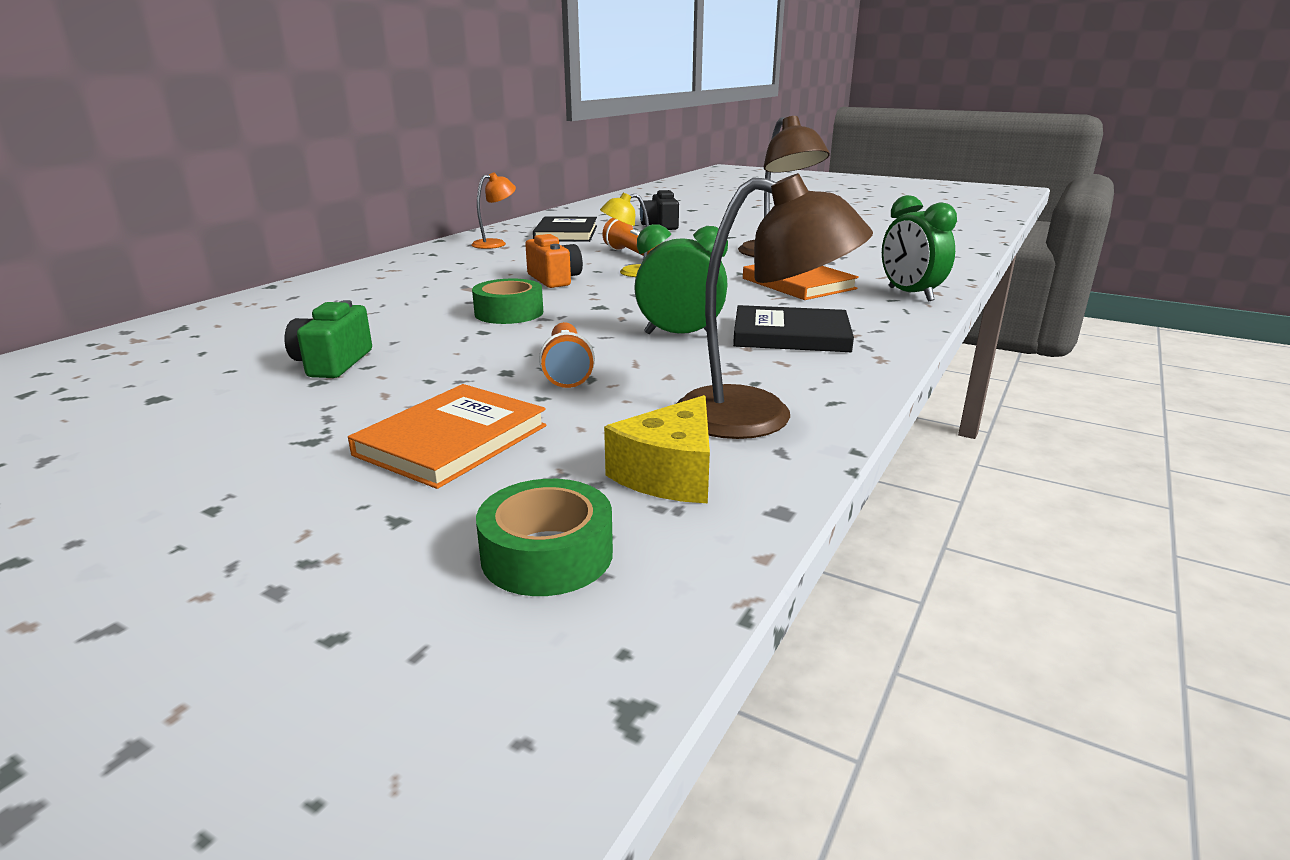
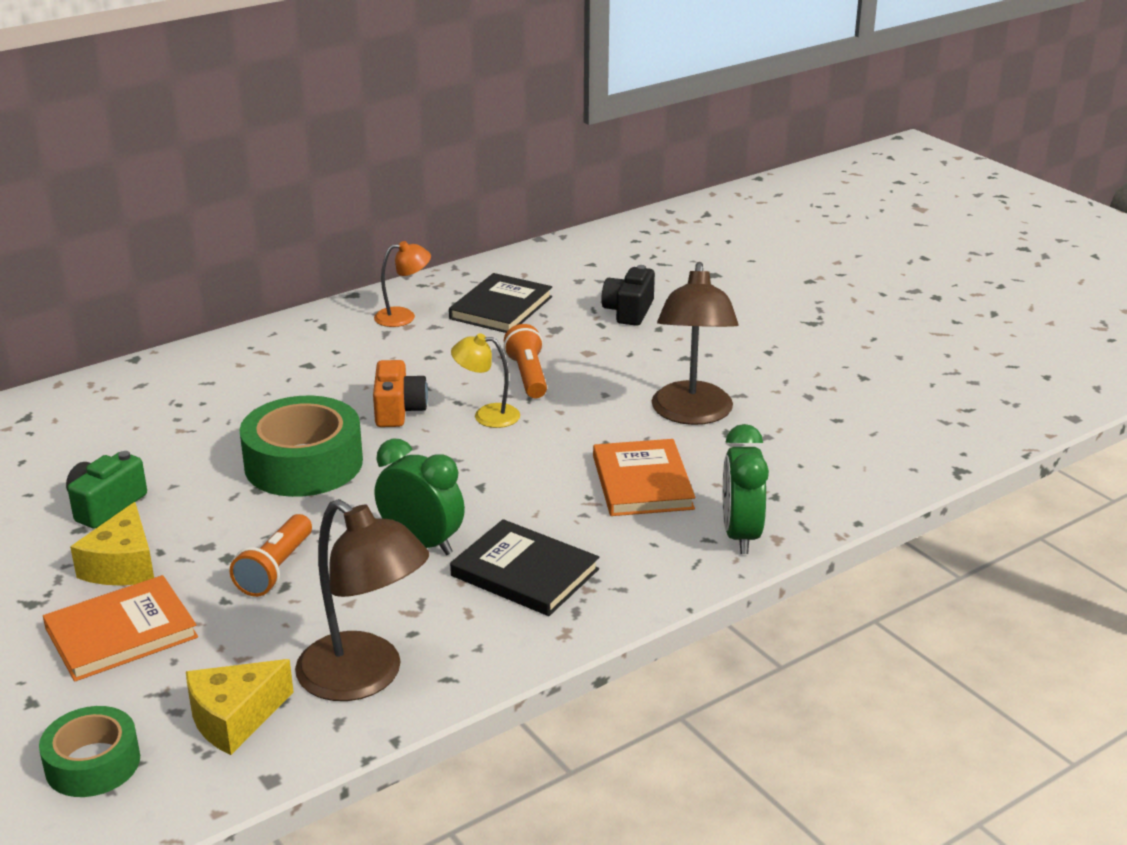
camera: 25 degrees right, 5 degrees up
green tape [472,279,543,324] -> green tape [239,396,363,497], size x1.66
none -> yellow cheese [70,502,154,586]

